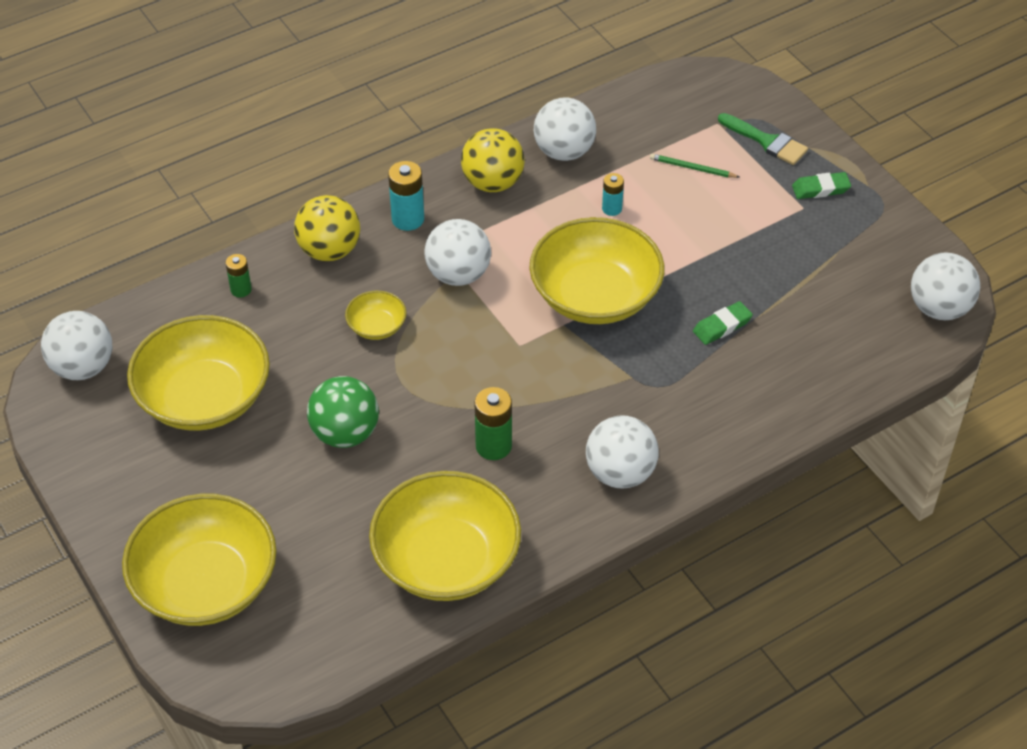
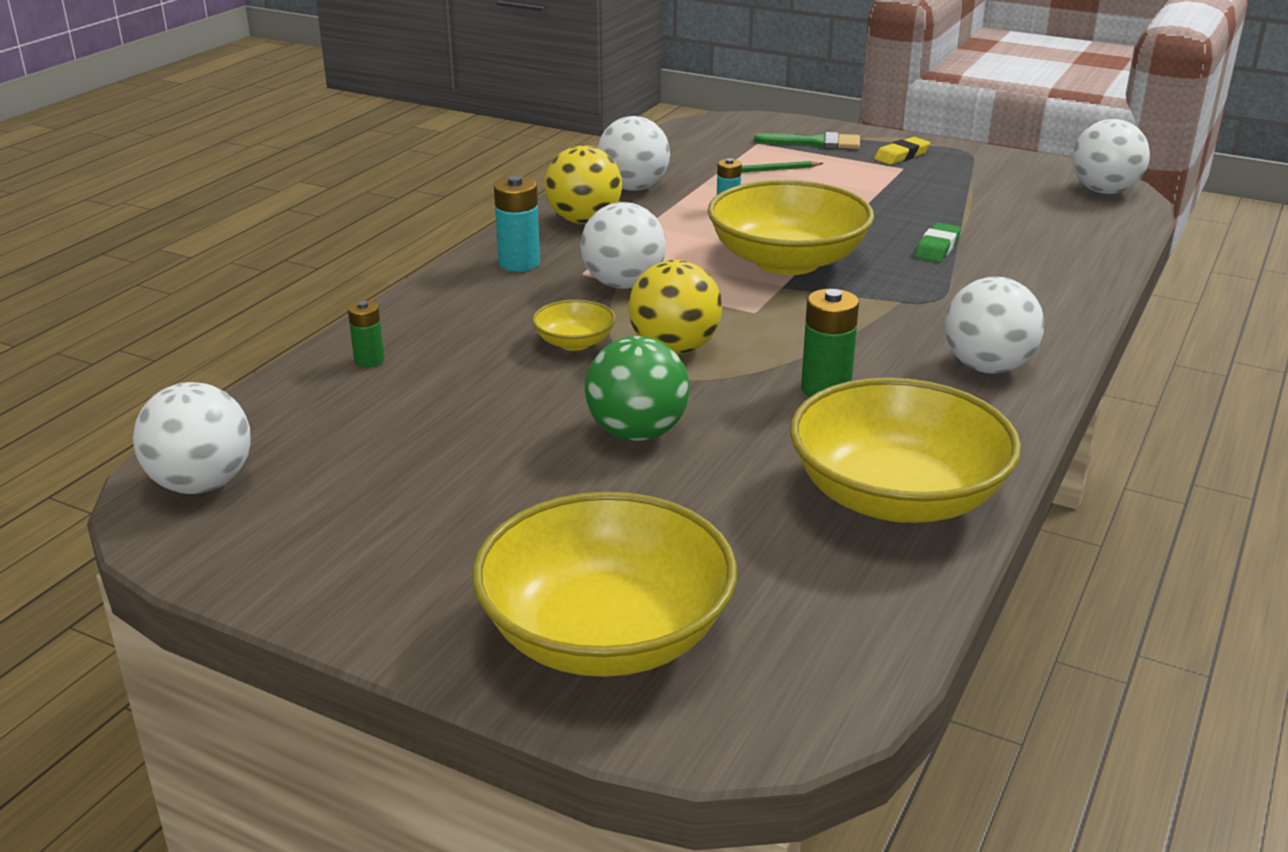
camera: 30 degrees left, 20 degrees down
yellow bowl [127,315,270,430] -> none
yellow ball [294,195,360,261] -> yellow ball moved to [628,260,722,354]
green eraser [792,172,851,199] -> yellow eraser [874,137,930,165]

